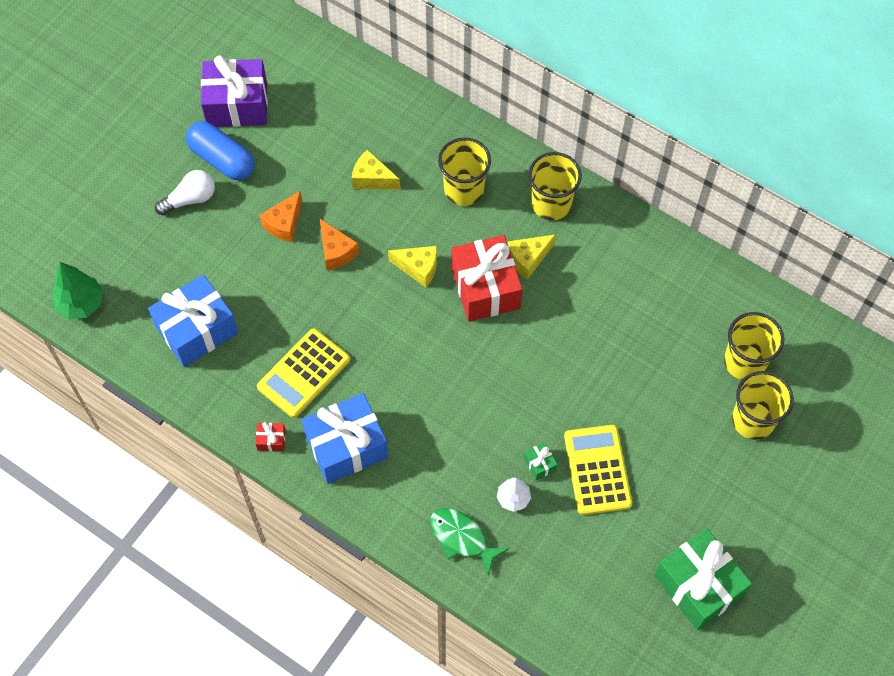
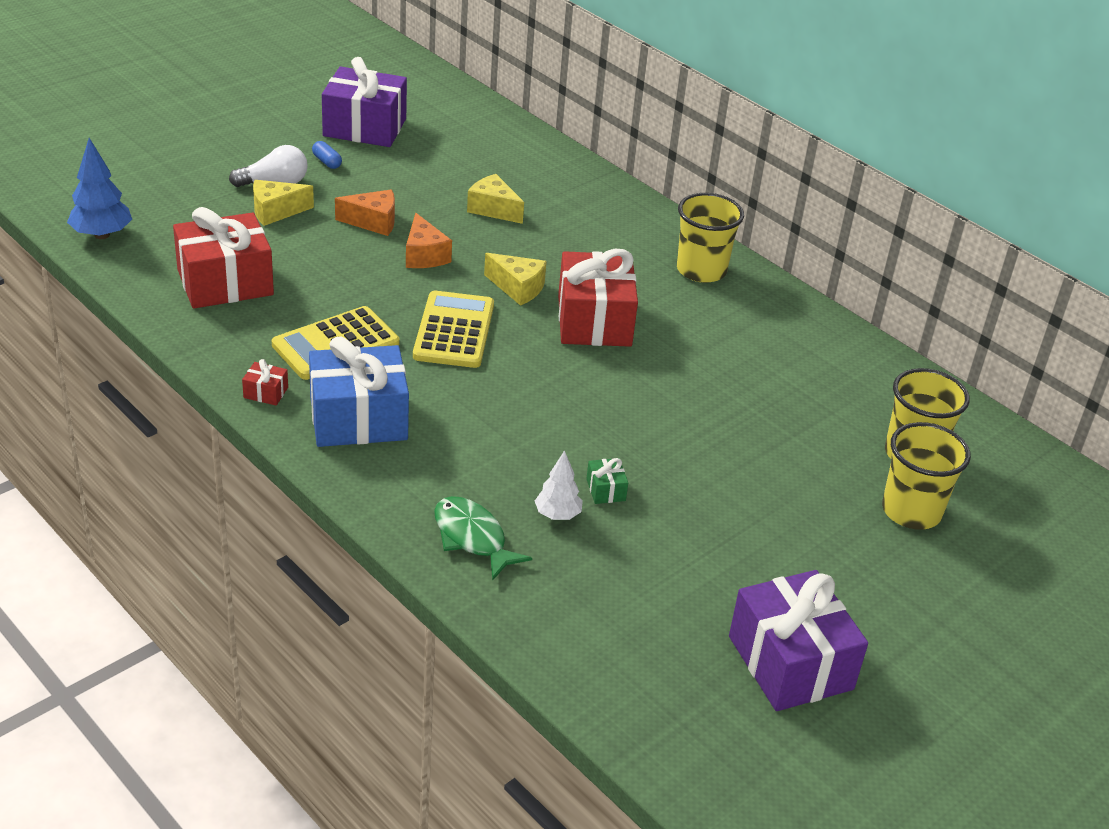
camera: 10 degrees right, 25 degrees down
green tree [52,262,103,319] -> blue tree [67,138,132,239]
blue gift [148,275,239,367] -> red gift [173,207,274,309]
blue capsule [186,121,255,180] -> blue capsule [312,141,342,169], size x0.43
orange cheese [260,191,302,242] -> orange cheese turned 135 degrees counterclockwise [335,190,395,236]
yellow cup [438,138,491,206] -> none
yellow cheese [508,234,556,279] -> yellow cheese moved to [253,180,314,226]
yellow calculator [564,425,632,515] -> yellow calculator moved to [413,291,494,368]
green gift [654,528,752,630] -> purple gift [729,570,868,711]

